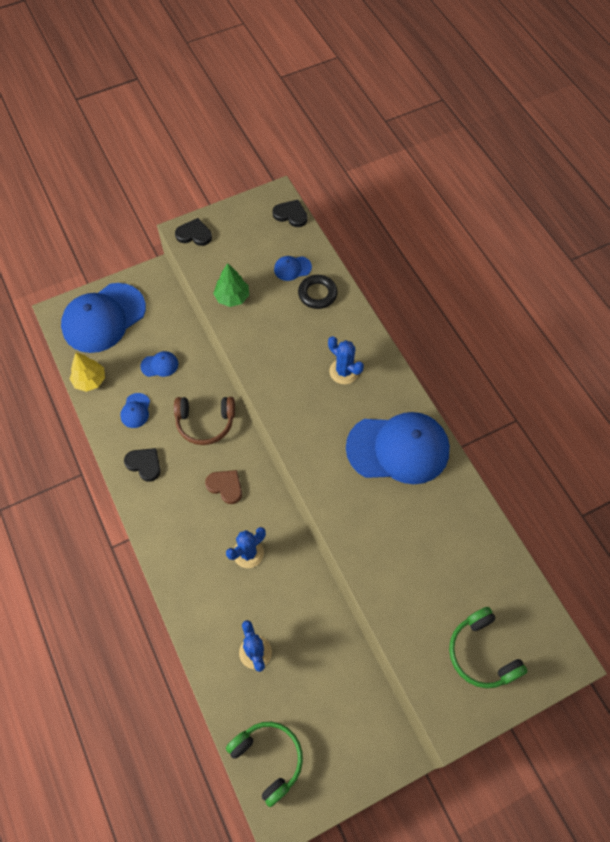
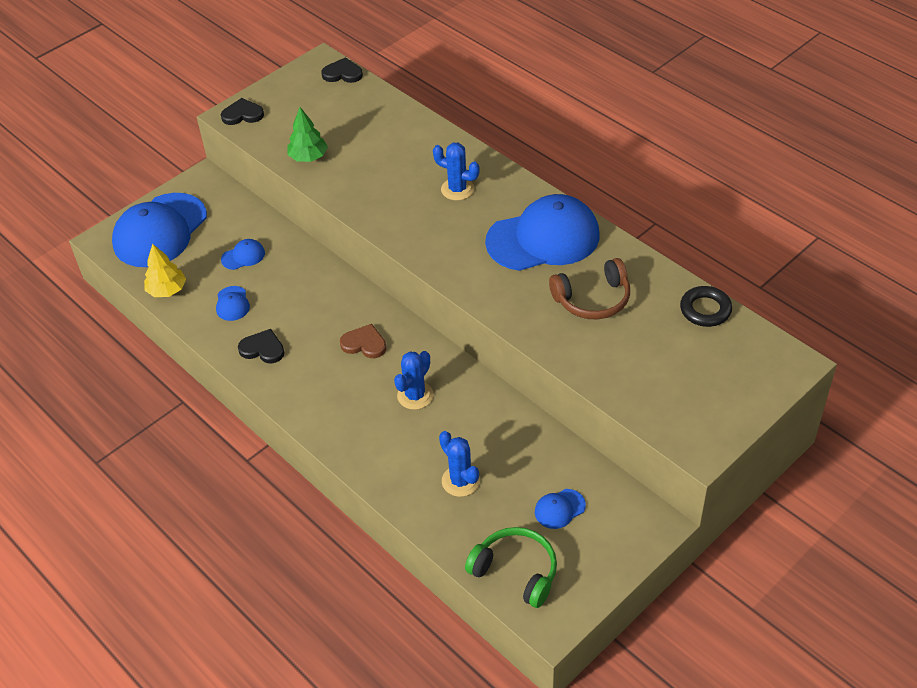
camera: 15 degrees left, 15 degrees down
brown headphones [174,397,235,445] -> brown headphones moved to [549,258,630,319]
blue cap [274,256,312,281] -> blue cap moved to [535,489,586,529]
black ring [298,275,338,309] -> black ring moved to [680,286,732,327]
green headphones [449,607,528,688] -> none

